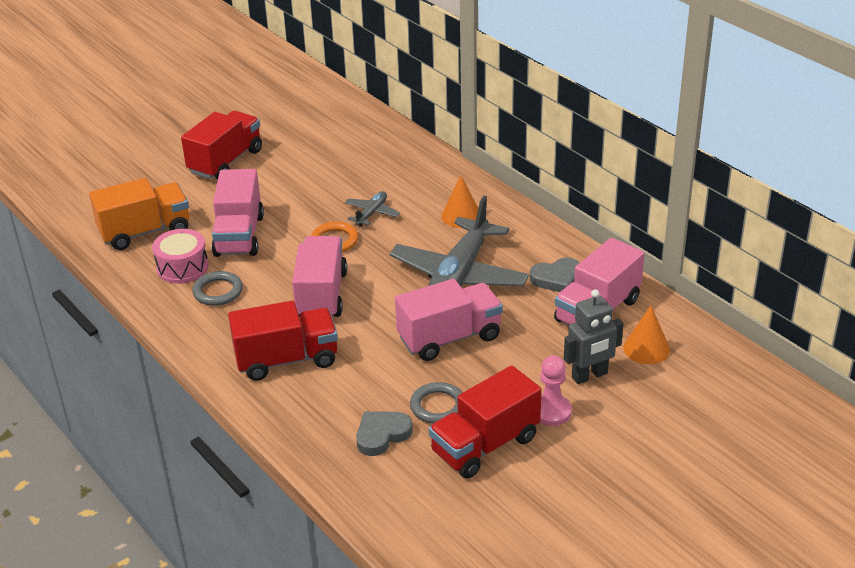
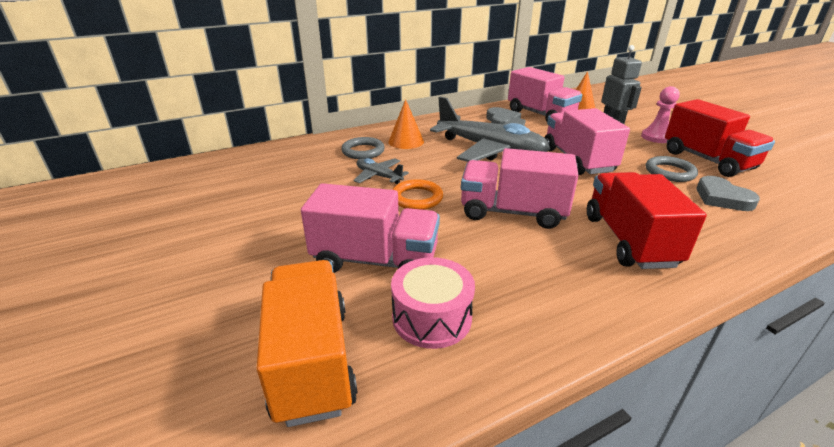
camera: 80 degrees left, 5 degrees down
red truck [181,111,262,179] -> none
grey ring [192,271,243,306] -> grey ring moved to [341,137,385,159]

